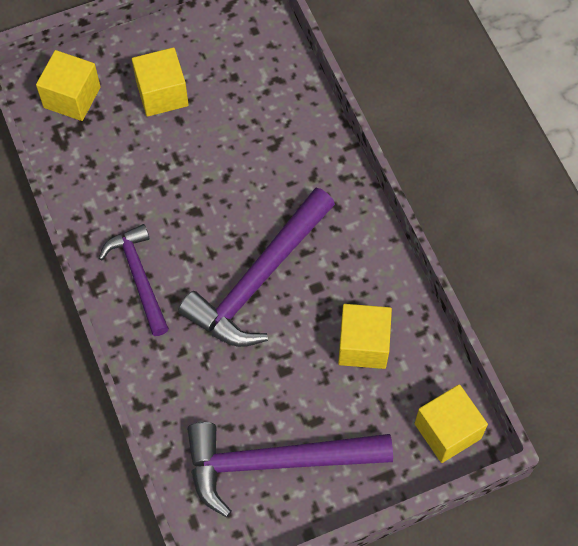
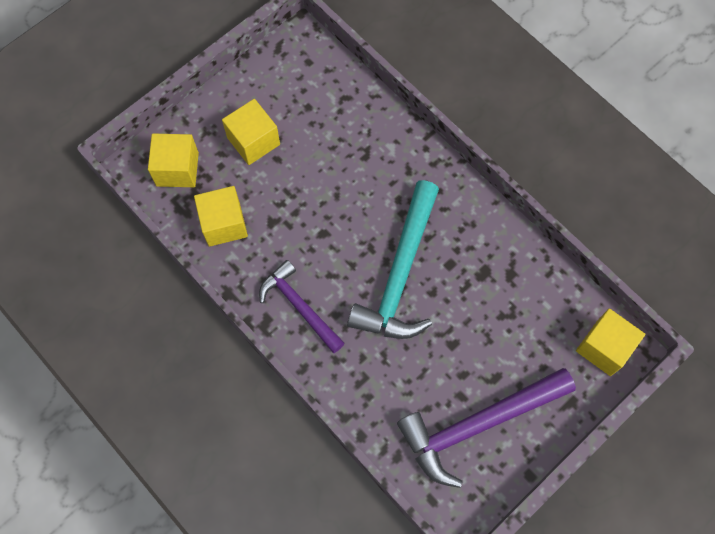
camera: 20 degrees left, 5 degrees up
purple hammer [178,188,335,347] -> turquoise hammer [347,180,439,339]
yellow cube [338,304,392,369] -> yellow cube moved to [194,186,248,247]

